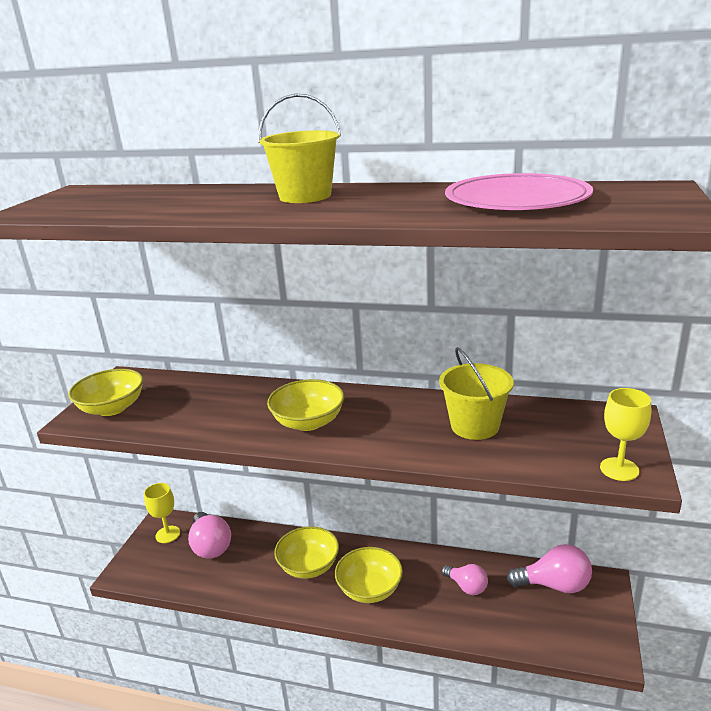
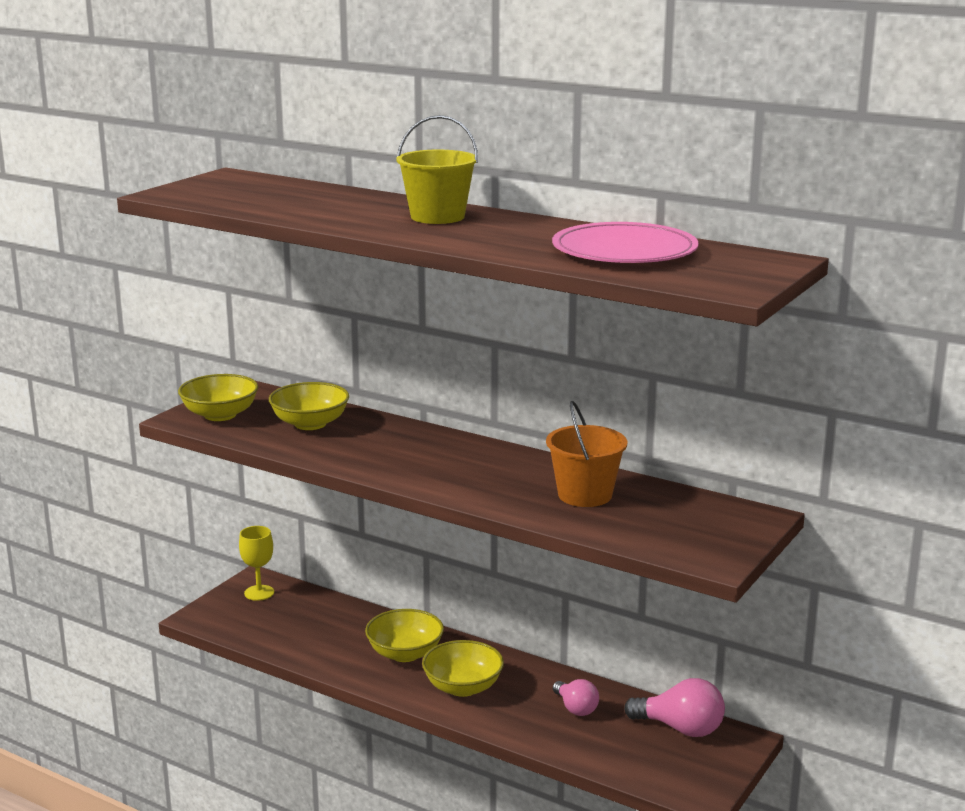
camera: 15 degrees right, 5 degrees down
pink light bulb [188,512,231,559] -> none
yellow bowl [267,379,344,431] -> yellow bowl moved to [269,382,349,430]
yellow bucket [439,347,514,440] -> orange bucket [546,401,628,507]
yellow goblet [600,388,651,481] -> none

